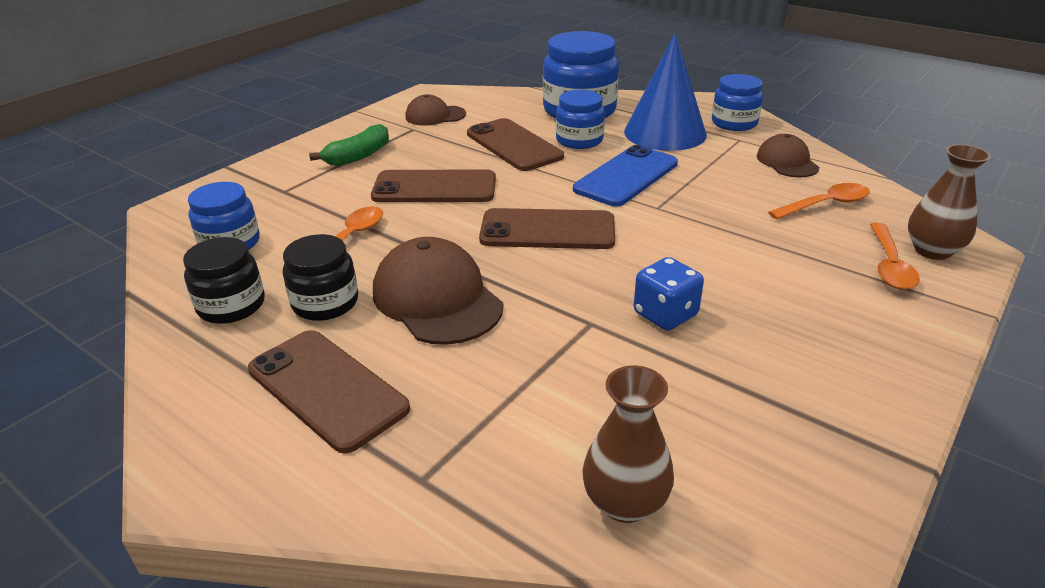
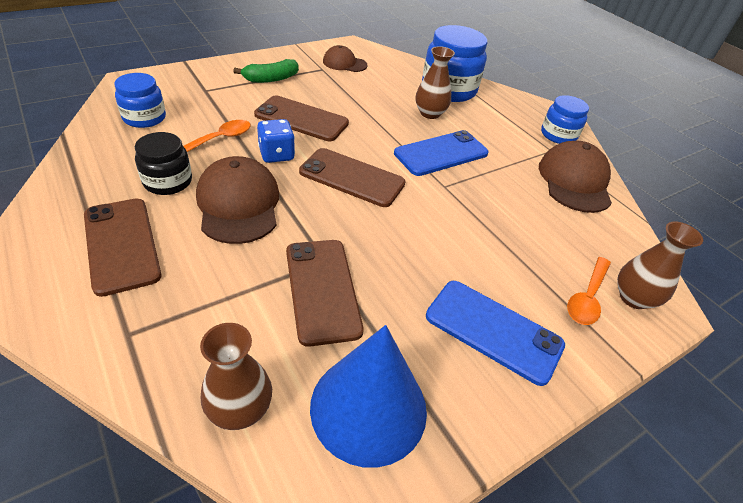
camera: 15 degrees right, 10 degrees up
black jar [183,237,264,324] -> none
brown phone [467,118,564,171] -> brown phone moved to [286,240,364,347]
blue jar [556,90,605,149] -> brown vase [416,46,455,119]
blue cone [624,33,707,151] -> blue cone moved to [310,325,427,468]
blue dice [634,257,704,331] -> blue dice moved to [257,119,295,163]
brown cap [757,134,819,178] -> brown cap [539,141,612,213], size x1.67
orange spoon [768,183,870,219] -> none
none -> blue phone [426,281,565,386]

